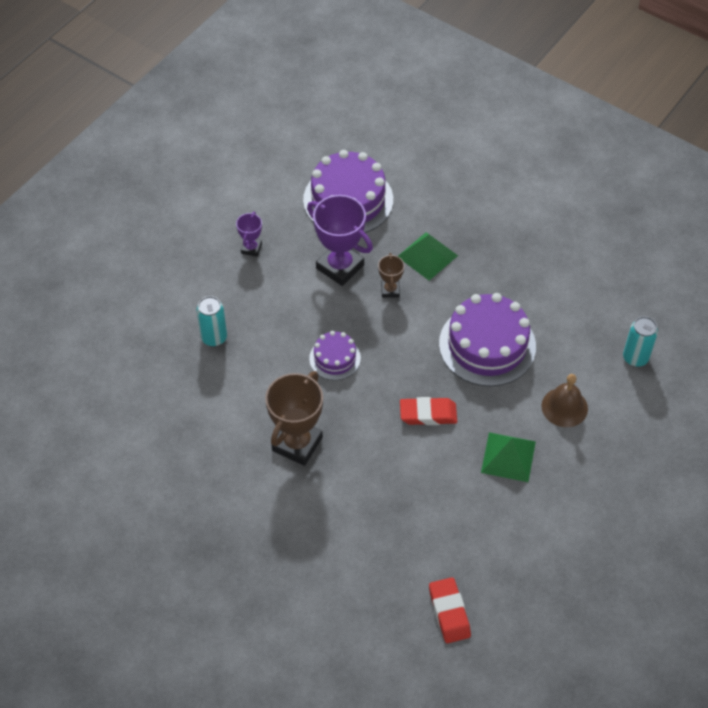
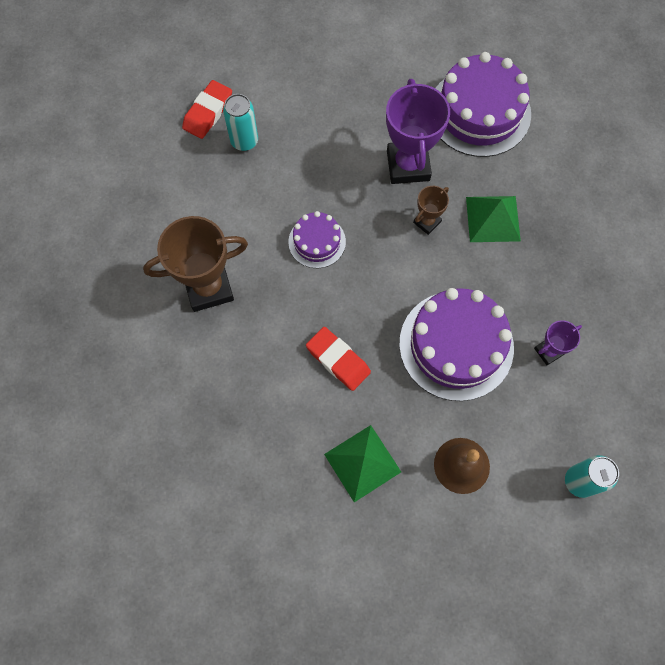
camera: 45 degrees right, 15 degrees up
purple trophy [236,212,262,257] -> purple trophy moved to [534,320,582,365]
red eraser [429,577,471,643] -> red eraser moved to [182,80,232,139]

